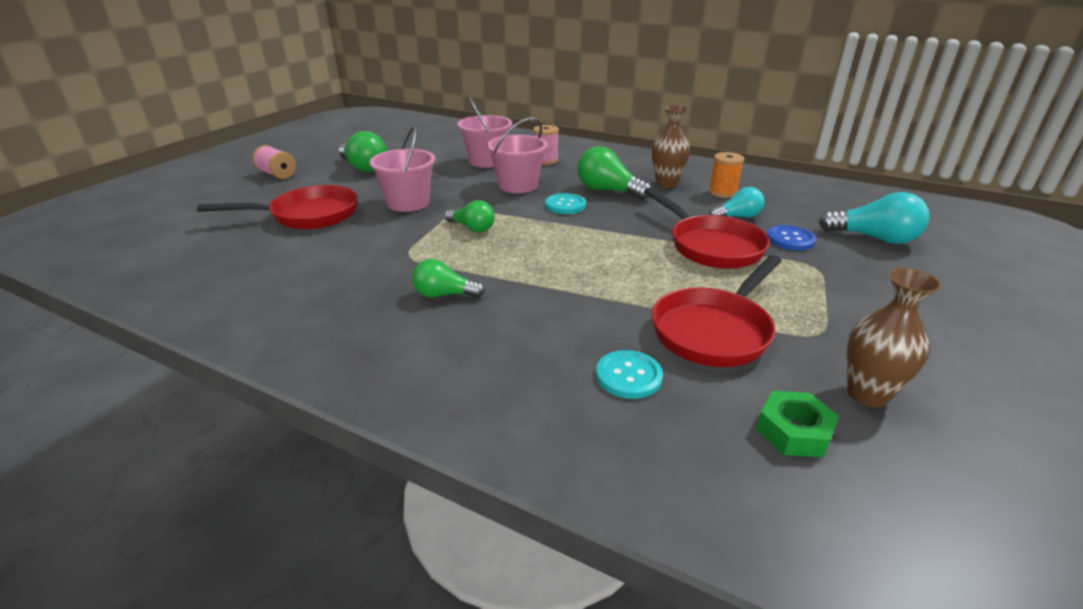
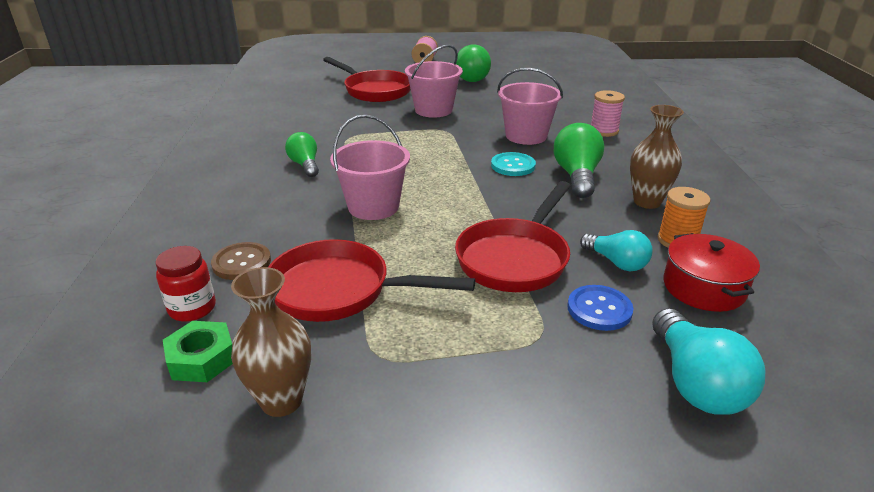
camera: 60 degrees right, 0 degrees up
green light bulb [445,200,495,232] -> none
pink bucket [458,96,512,168] -> pink bucket moved to [330,115,410,220]
turquoise button [596,350,663,399] -> brown button [211,242,271,280]
none -> red jar [155,246,216,322]
none -> red pot [663,233,760,312]

